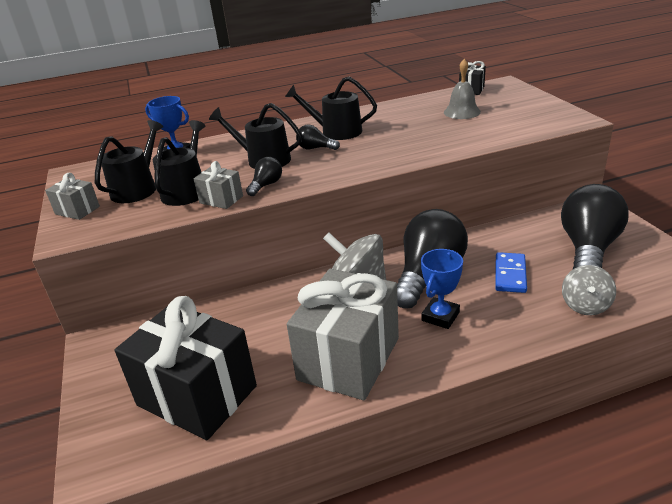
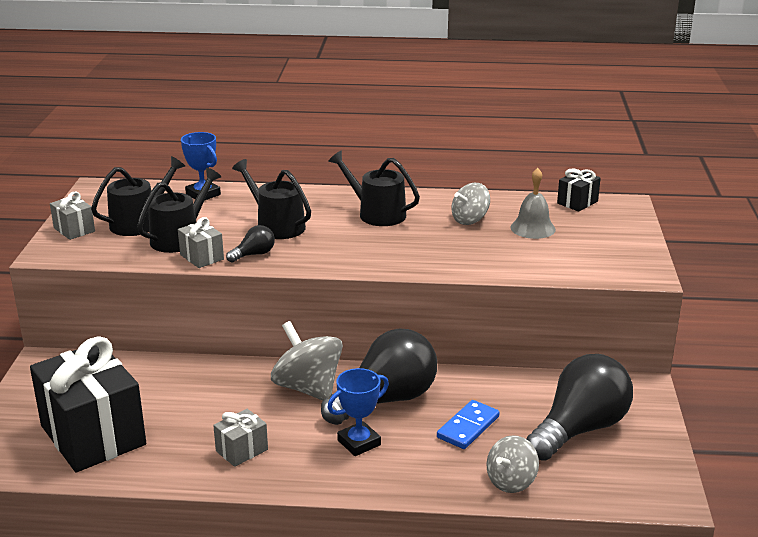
camera: 20 degrees right, 5 degrees down
grey gift [287,269,399,401] -> grey gift [213,409,268,467], size x0.44
black light bulb [296,124,340,150] -> none
none -> grey spinning top [451,183,490,225]

